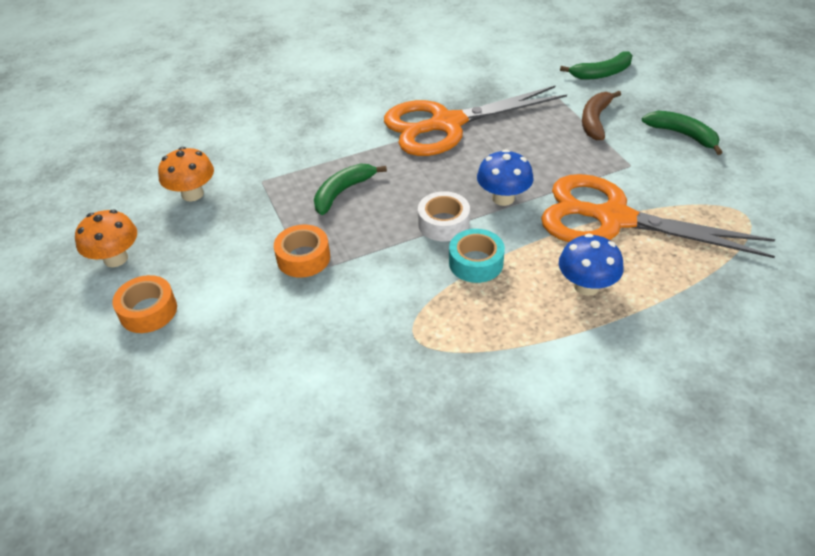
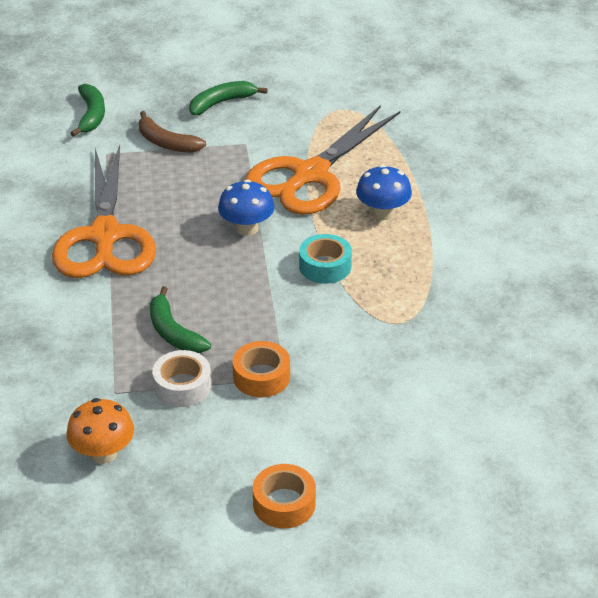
camera: 75 degrees left, 5 degrees down
orange mushroom [75,210,137,267] -> none
white tape [418,191,470,242] -> white tape moved to [152,350,211,407]

